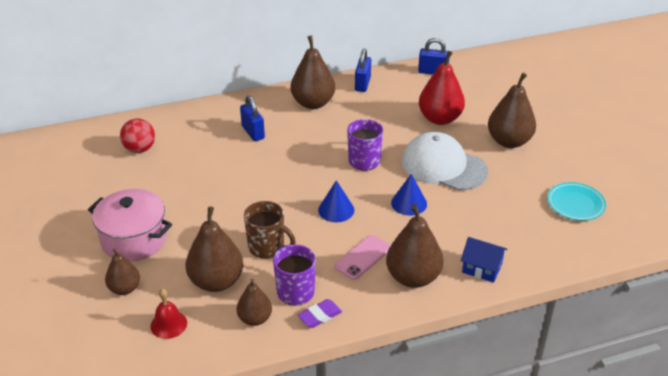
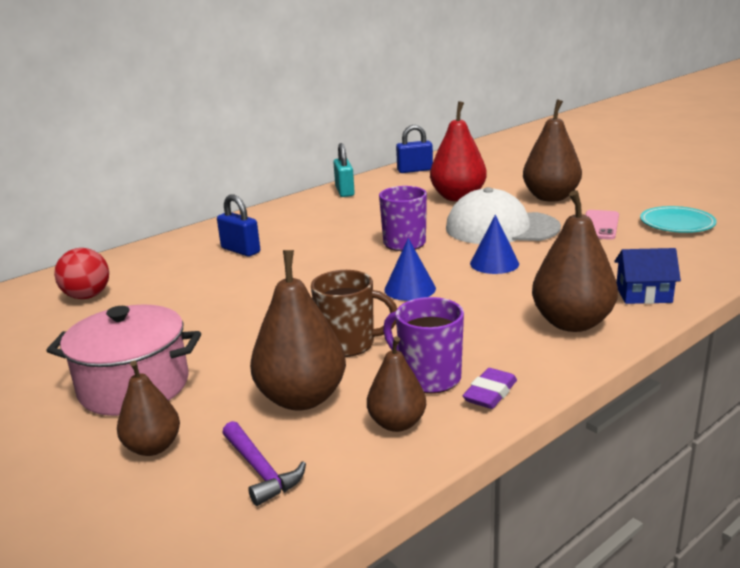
camera: 20 degrees left, 15 degrees down
red bell [150,289,187,339] -> purple hammer [222,421,306,506]
brown pear [291,35,335,109] -> none
pink phone [334,235,391,280] -> pink phone moved to [585,210,619,240]
blue padlock [355,49,371,92] -> turquoise padlock [333,143,355,197]

